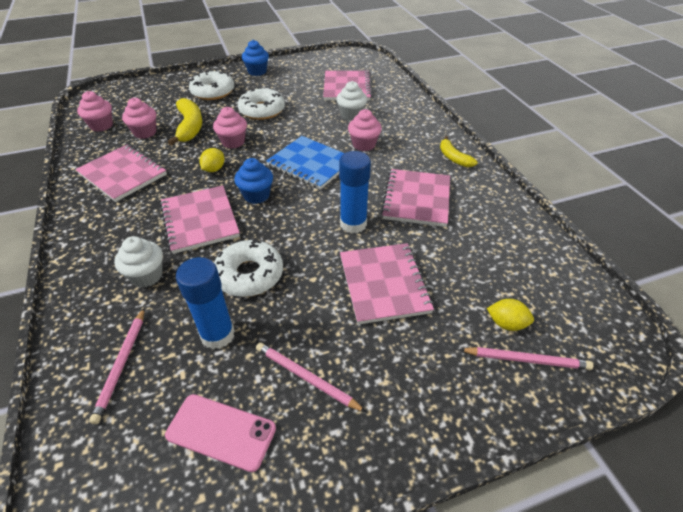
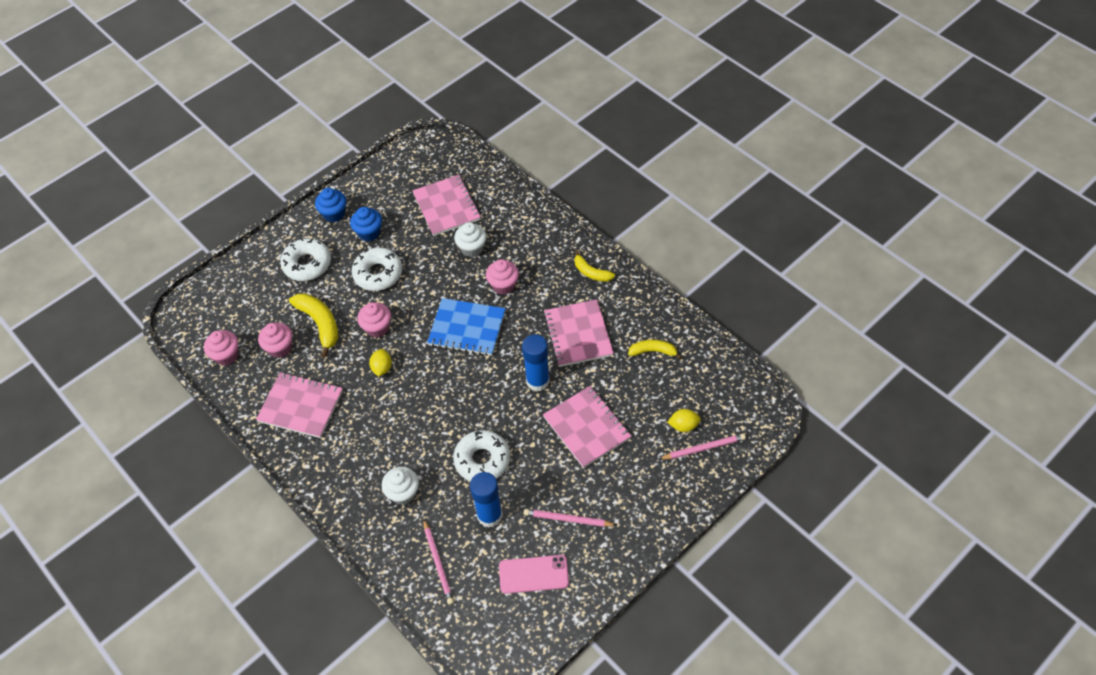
camera: 20 degrees left, 10 degrees up
pink notebook [160,186,240,254] -> none
blue cupcake [234,158,273,204] -> blue cupcake moved to [350,207,382,242]
none -> yellow banana [628,339,682,359]

